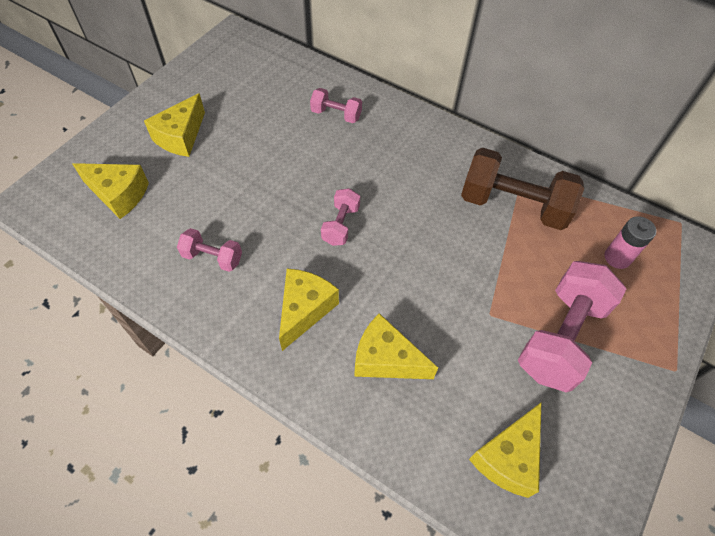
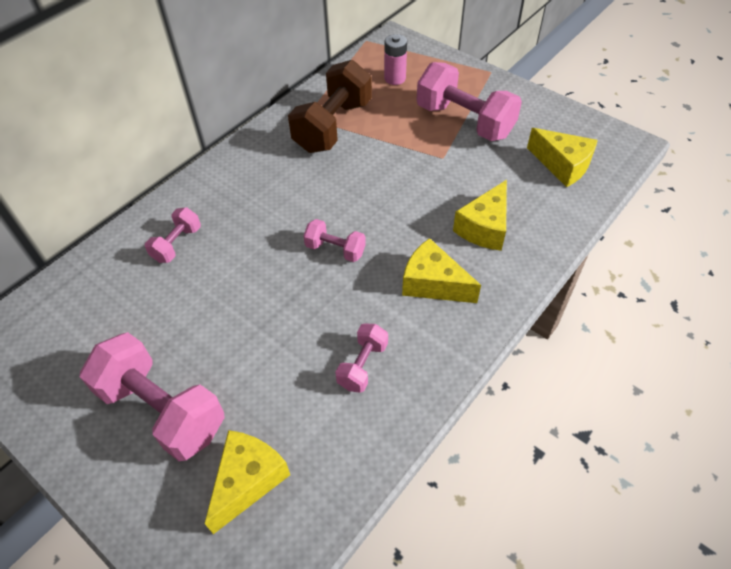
camera: 80 degrees left, 5 degrees down
yellow cheese [144,93,205,157] -> pink dumbbell [79,332,225,461]

